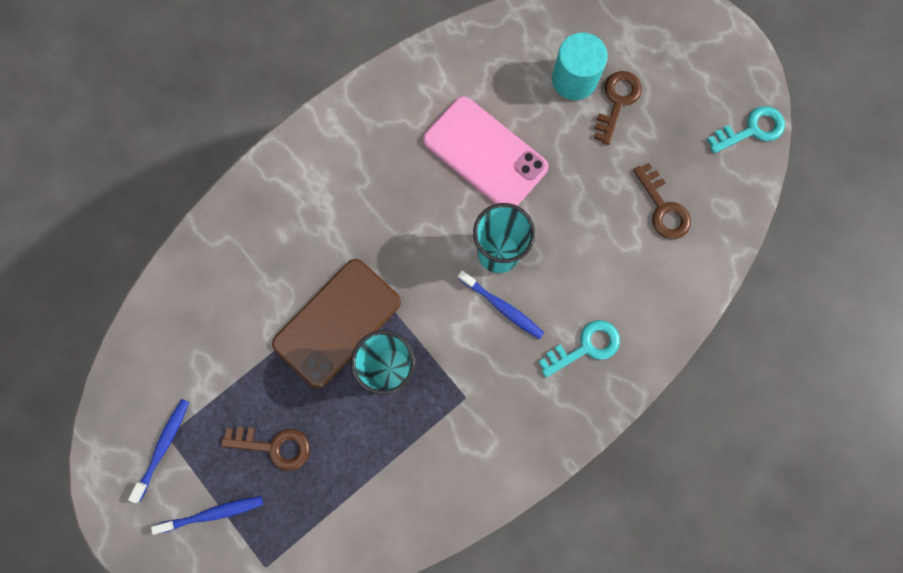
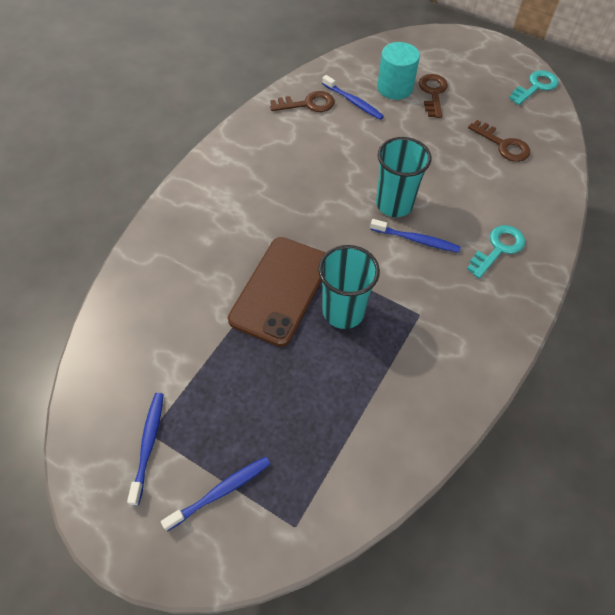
camera: 20 degrees left, 20 degrees down
brown key [221,427,310,471] -> brown key moved to [270,91,335,112]
pink phone [423,96,549,206] -> none
none -> blue toothbrush [322,75,384,120]

